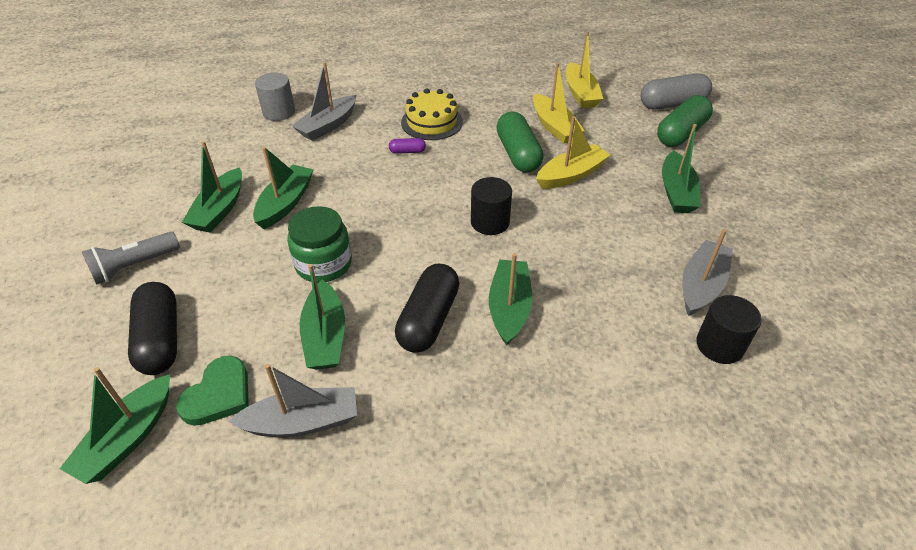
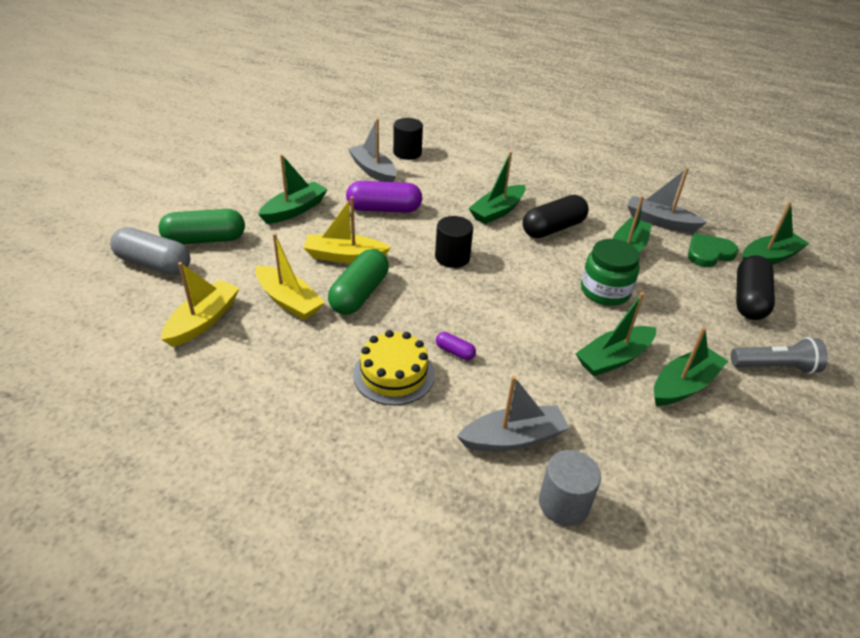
camera: 145 degrees left, 5 degrees down
yellow boat [533,63,585,143] -> yellow boat turned 120 degrees clockwise [255,233,325,320]
grey boat [682,229,733,316] -> grey boat turned 75 degrees clockwise [348,118,397,182]
none -> purple capsule [346,181,422,213]

